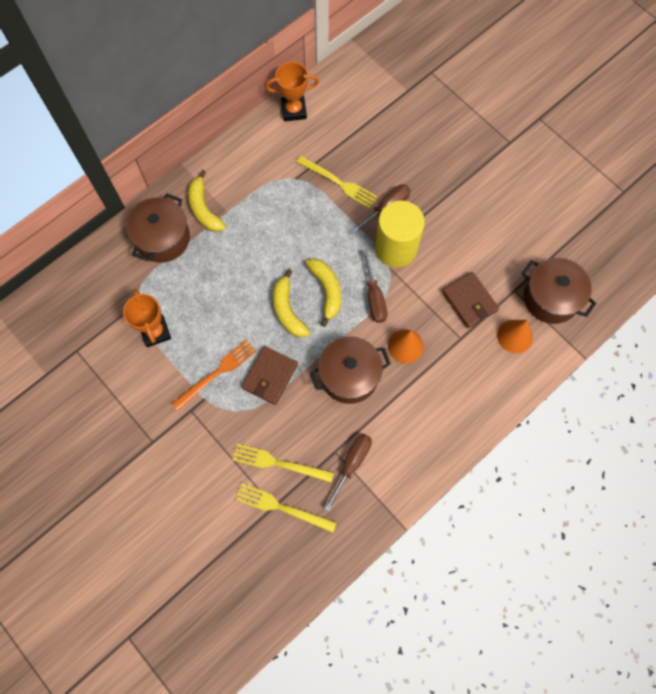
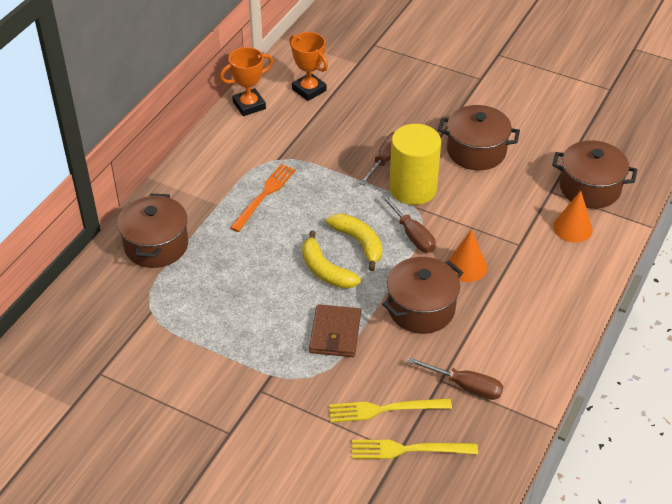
camera: 20 degrees left, 25 degrees down
orange trophy [123,289,171,347] -> orange trophy moved to [289,32,328,101]
orange fork [171,340,256,411] -> orange fork moved to [230,164,296,232]
yellow banana [188,170,226,232] -> none
yellow fork [296,156,378,209] -> none
brown screwdriver [324,434,372,511] -> brown screwdriver turned 105 degrees clockwise [408,357,503,400]
brown wallet [442,272,499,328] -> none
none -> brown pot [438,105,520,170]

